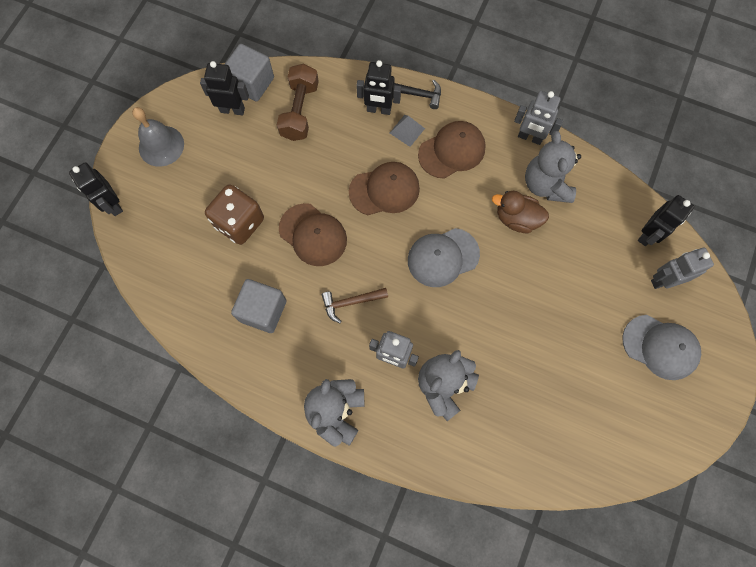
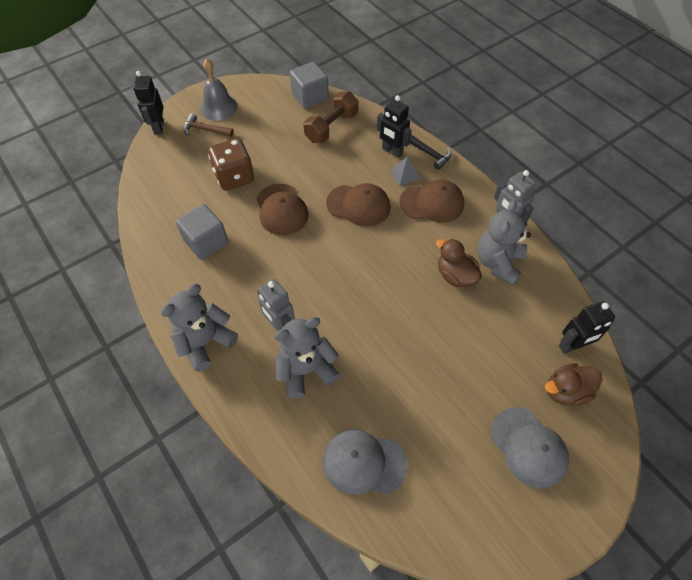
camera: 30 degrees right, 15 degrees down
black robot [200,61,249,115] -> none
brown hammer [322,288,388,323] -> brown hammer moved to [183,113,234,137]
grey cap [408,228,480,287] -> grey cap moved to [323,430,407,495]
grey robot [651,248,714,289] -> brown duck [545,363,603,406]

